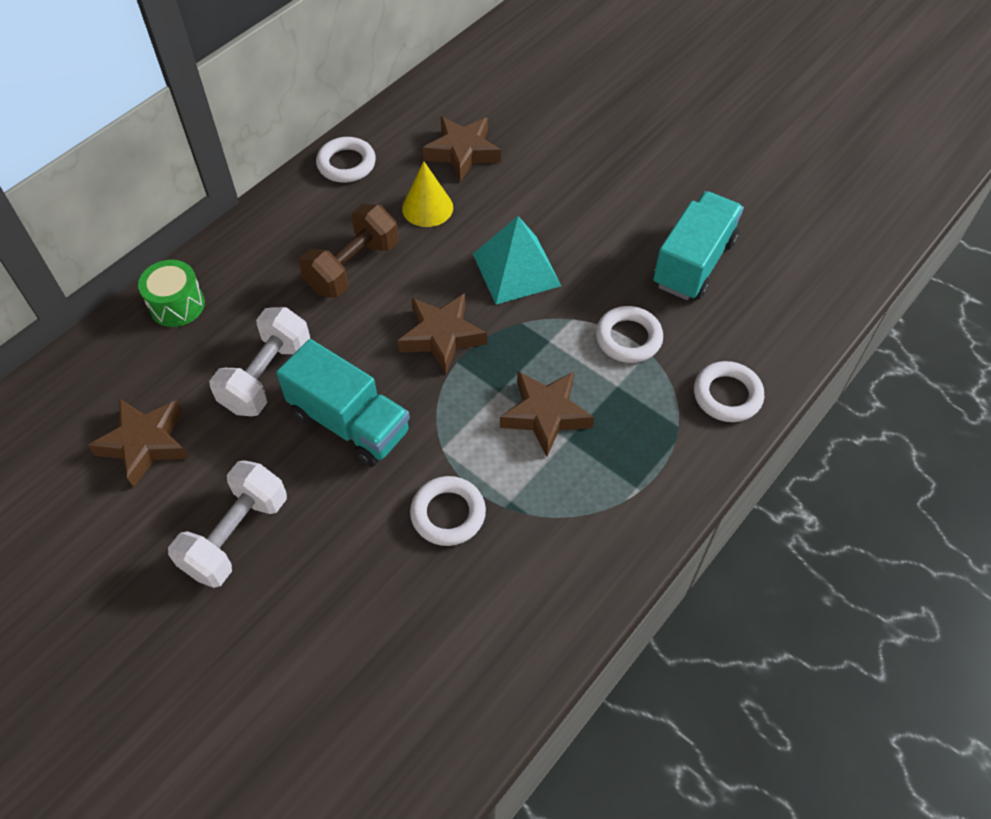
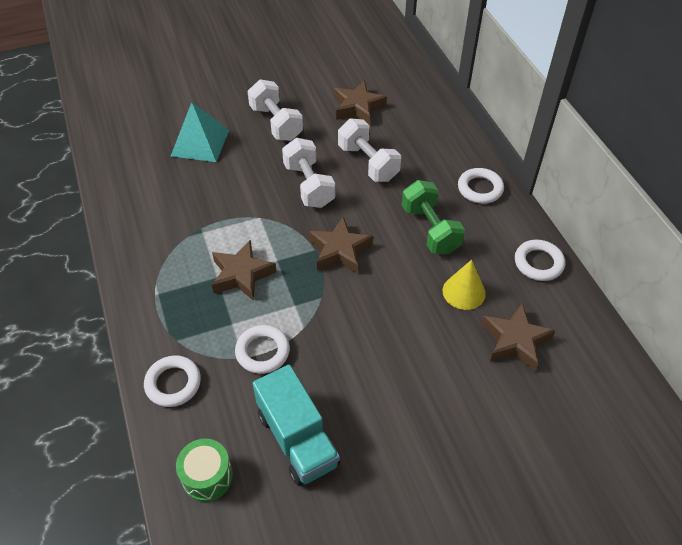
camera: 120 degrees right, 5 degrees down
green drum [138,260,205,327] -> green drum moved to [176,439,233,502]
turquoise truck [276,339,410,467] -> white dumbbell [282,138,336,208]
brown dumbbell [299,204,398,298] -> green dumbbell [402,180,465,255]
white ring [410,476,486,546] -> white ring moved to [458,168,504,204]
turquoise pyramid [473,216,561,305] -> turquoise pyramid moved to [171,102,229,162]

